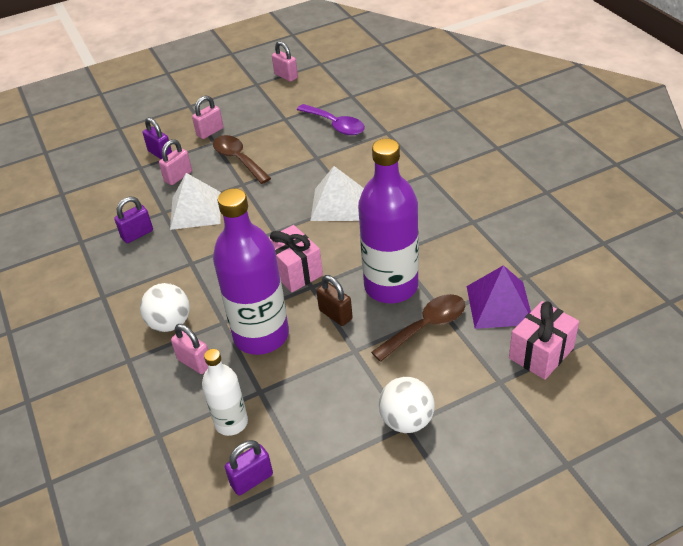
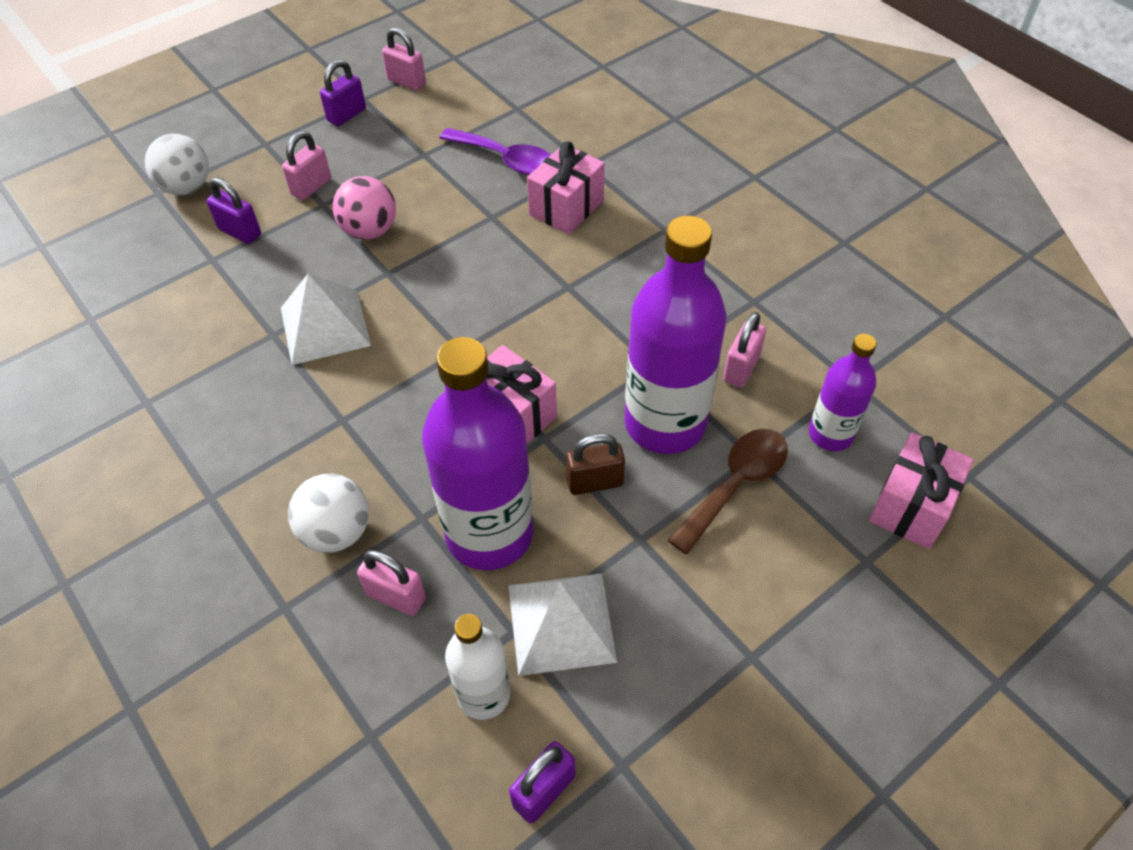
camera: 15 degrees left, 10 degrees up
purple padlock [114,197,153,243] -> purple padlock moved to [320,60,366,126]
pink padlock [159,139,192,185] -> pink padlock moved to [723,312,766,387]
brown spoon [213,135,271,184] -> pink ball [333,176,396,240]
white pyramid [310,166,364,221] -> white pyramid moved to [508,573,617,676]
brown padlock [316,275,353,326] -> brown padlock turned 45 degrees counterclockwise [566,433,625,495]
white ball [379,377,435,433] -> white ball moved to [145,134,209,195]
purple pyramid [467,265,531,329] -> purple bottle [809,334,877,451]
none -> pink gift [527,142,605,234]

